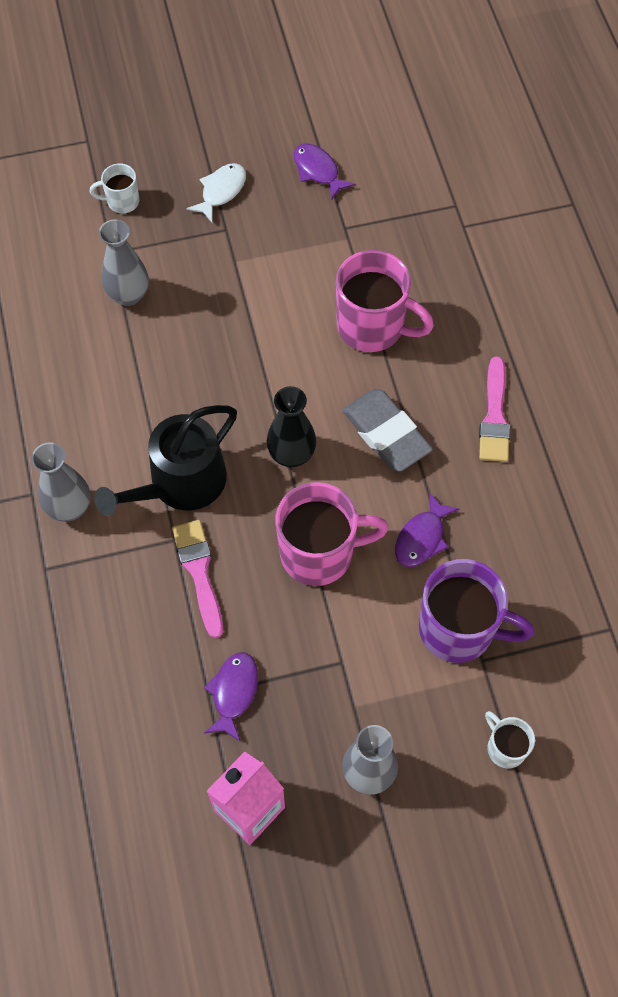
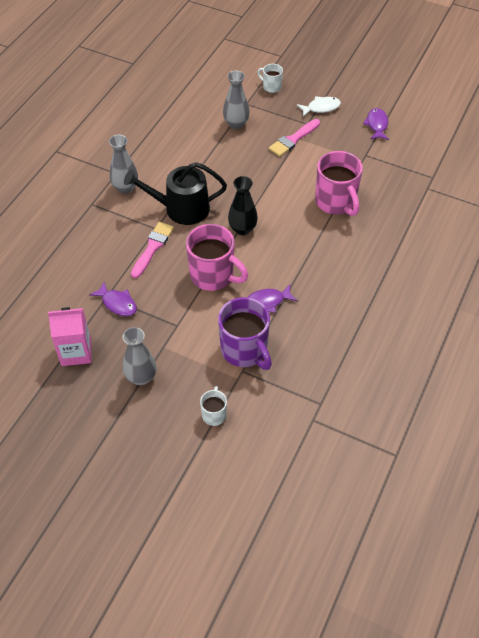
camera: 40 degrees right, 10 degrees down
purple fish [204,652,258,742] -> purple fish turned 75 degrees clockwise [89,282,137,316]
grey eraser [342,389,433,472] -> none
pink brush [479,356,510,462] -> pink brush moved to [269,119,320,157]

